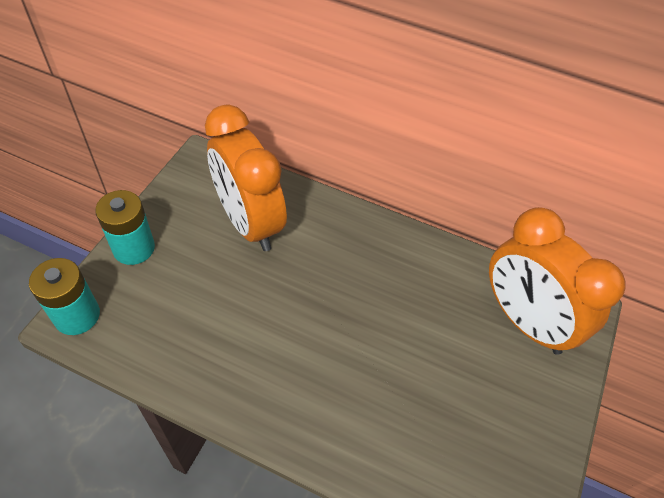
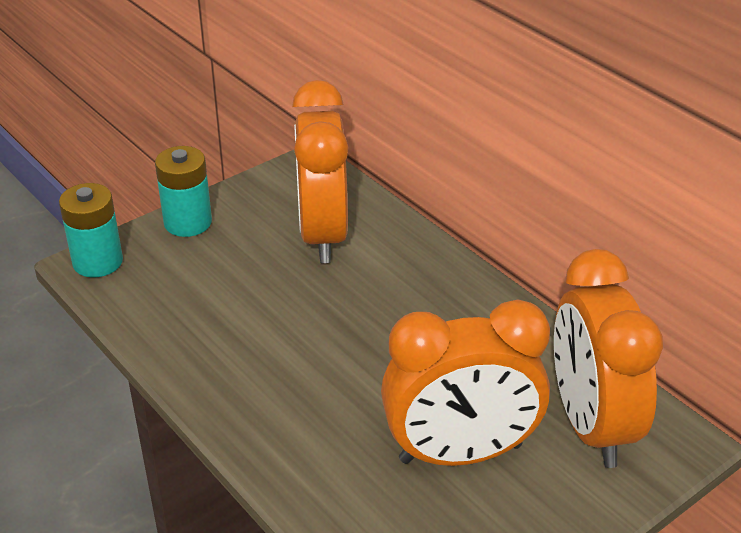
camera: 30 degrees right, 15 degrees down
none -> orange clock [381,299,550,466]

